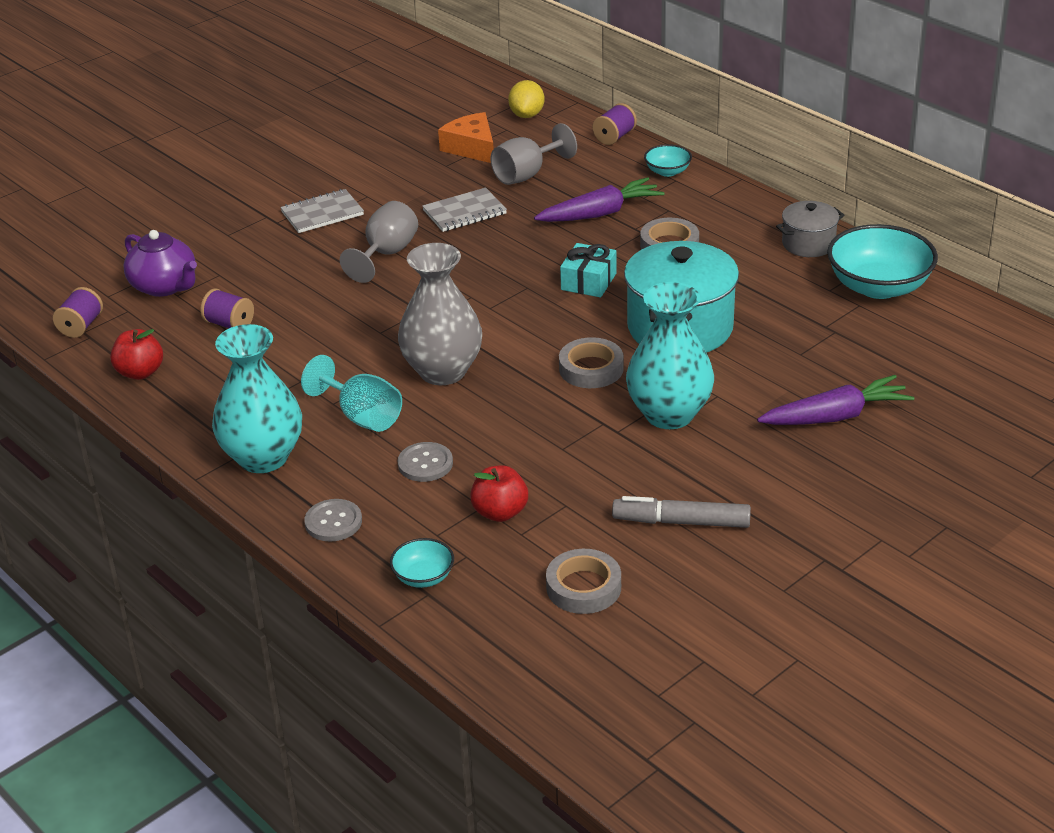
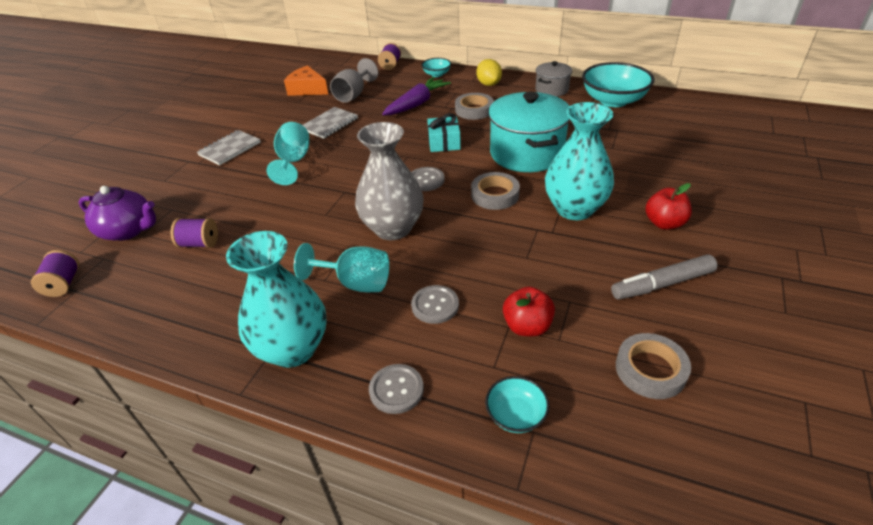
camera: 25 degrees left, 5 degrees up
red apple [110,329,163,380] -> red apple moved to [645,183,692,230]
grey goblet [340,201,418,283] -> turquoise goblet [266,122,309,185]
yellow lemon [508,80,545,118] -> yellow lemon moved to [476,59,502,86]
purple carrot [757,375,914,425] -> none
none -> grey button [411,167,445,191]

